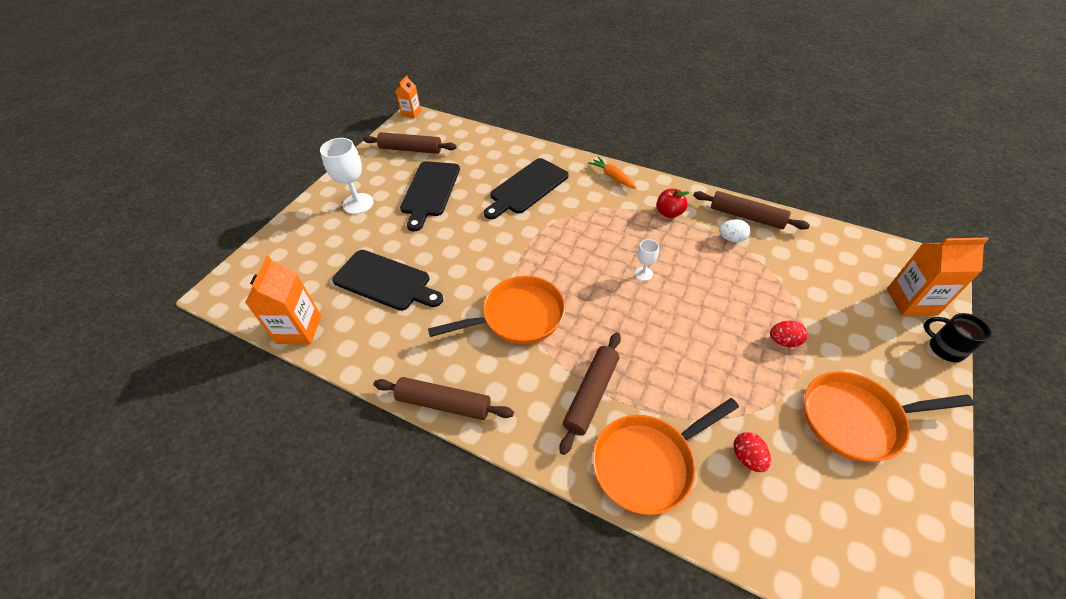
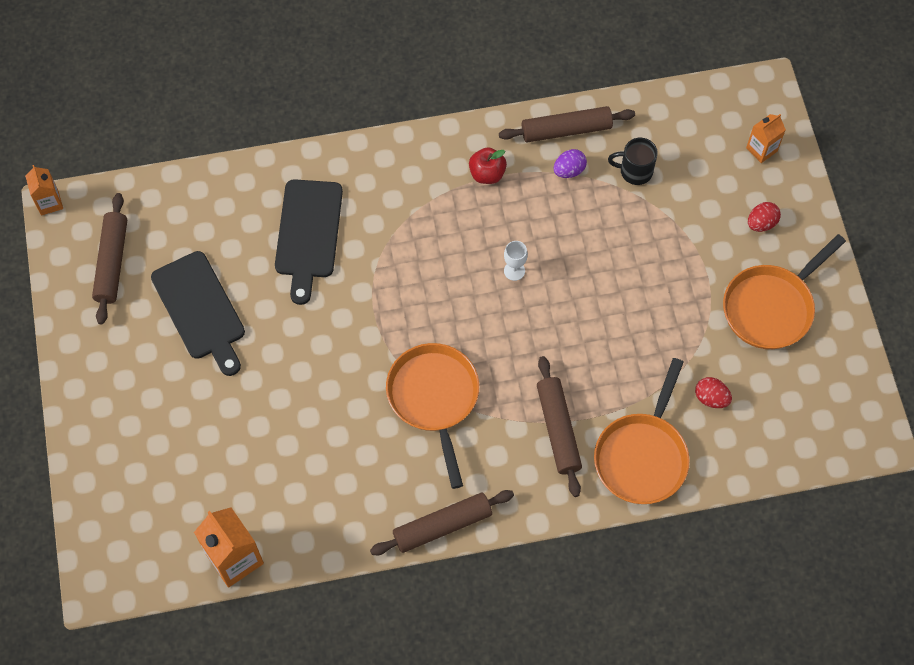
camera: 40 degrees left, 15 degrees up
white goblet [320,138,374,214] -> none
black cutting board [332,250,443,311] -> none
brown rolling pin [363,132,457,154] -> brown rolling pin turned 60 degrees counterclockwise [92,193,127,325]
orange pan [428,276,565,344] -> orange pan turned 45 degrees counterclockwise [386,343,479,489]
orange carrot [588,157,637,189] -> none
white egg [719,219,751,242] -> purple egg [554,149,587,178]
red egg [770,320,808,347] -> red egg moved to [748,202,781,232]
orange carton [887,238,989,316] -> orange carton [746,114,786,163], size x0.60
black mug [924,313,991,362] -> black mug moved to [608,138,658,185]

